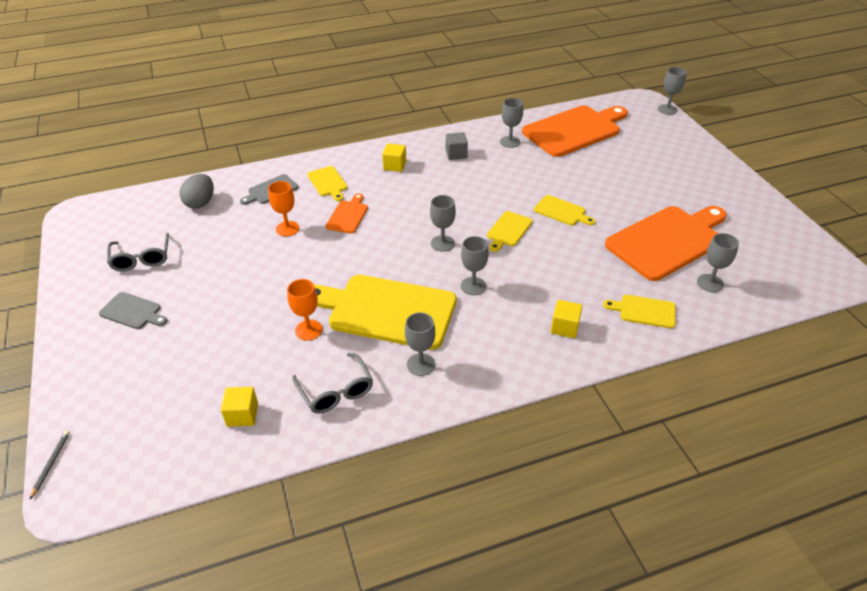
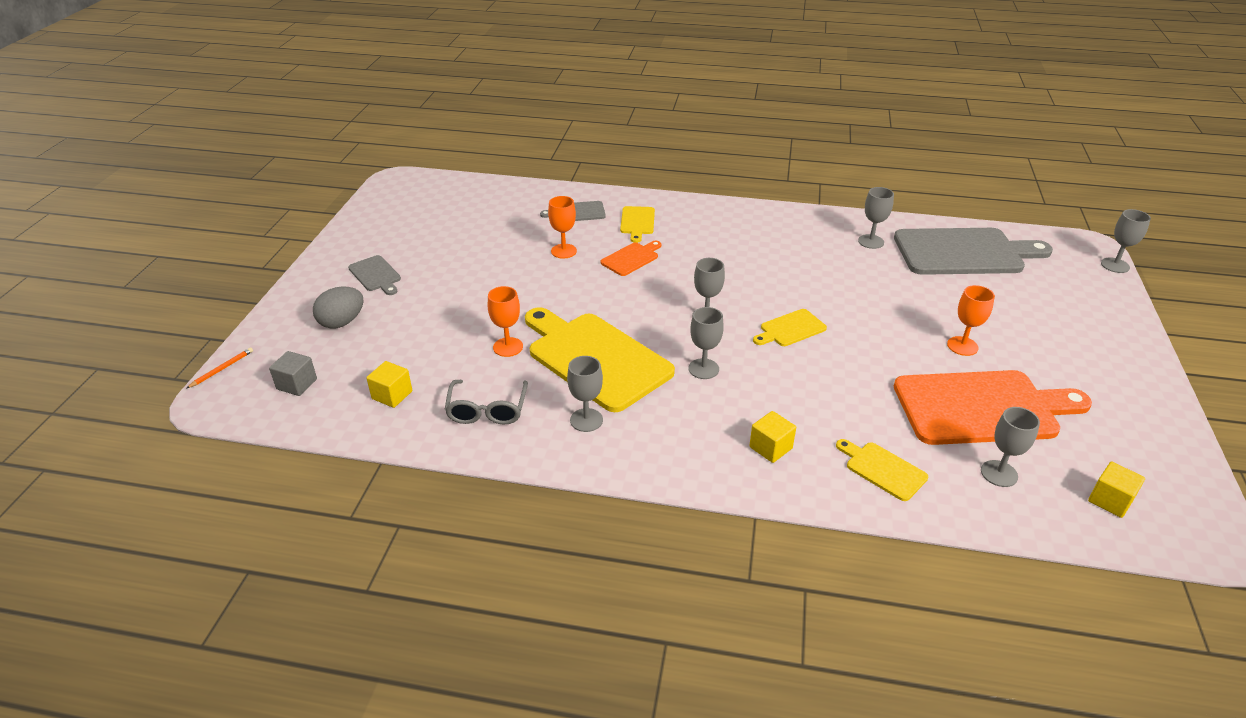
camera: 30 degrees right, 5 degrees down
grey pencil [30,431,70,499] -> orange pencil [186,347,253,389]
grey glasses [107,233,169,272] -> none
grey egg [180,174,214,209] -> grey egg moved to [313,286,363,329]
yellow cube [382,143,406,172] -> yellow cube moved to [1088,462,1145,518]
grey cube [446,132,468,160] -> grey cube moved to [269,351,317,396]
orange cutting board [522,105,628,157] -> grey cutting board [894,228,1053,275]
yellow cutting board [534,195,595,226] -> none
none -> orange goblet [947,285,995,356]

